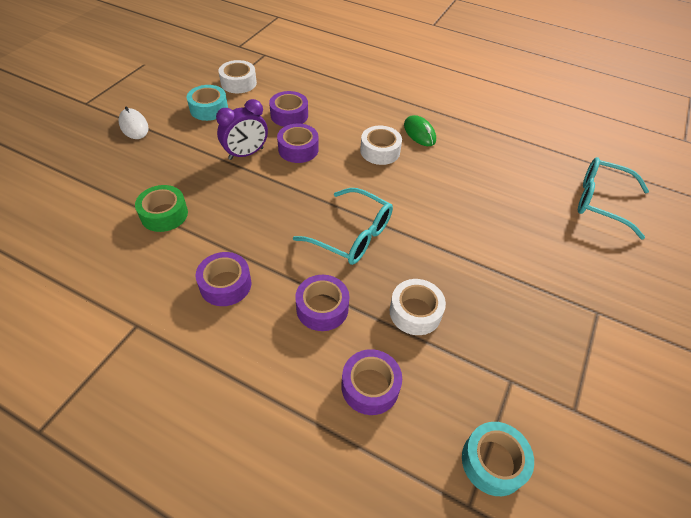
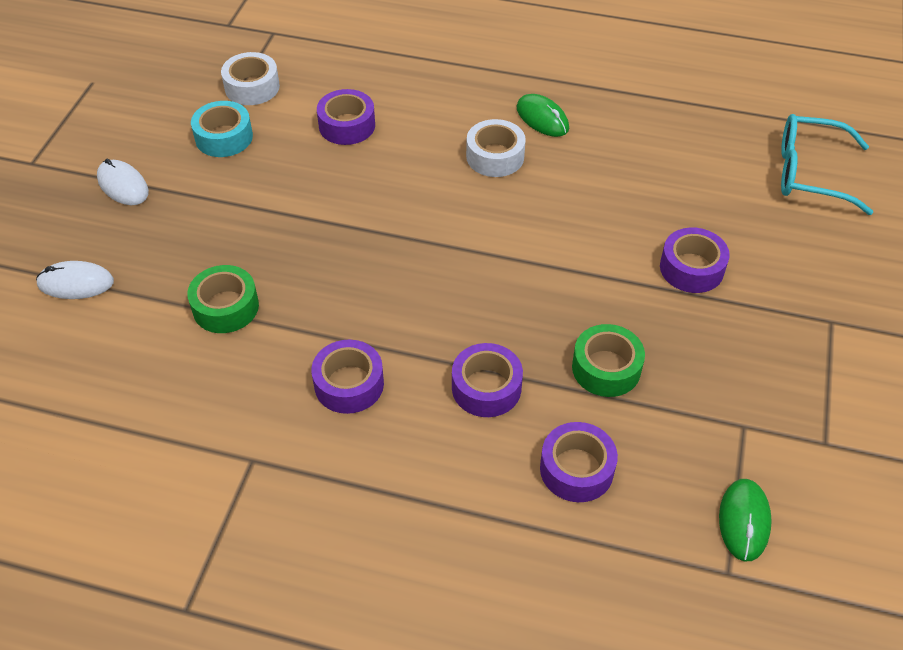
camera: 10 degrees left, 0 degrees up
purple clock [216,99,268,160] -> none
purple tape [277,124,319,163] -> purple tape moved to [660,228,730,293]
turquoise glasses [293,188,393,265] -> none
white tape [390,279,446,335] -> green tape [572,324,645,397]
turquoise tape [462,422,534,496] -> green mouse [719,479,772,561]
none -> white mouse [36,261,114,299]

